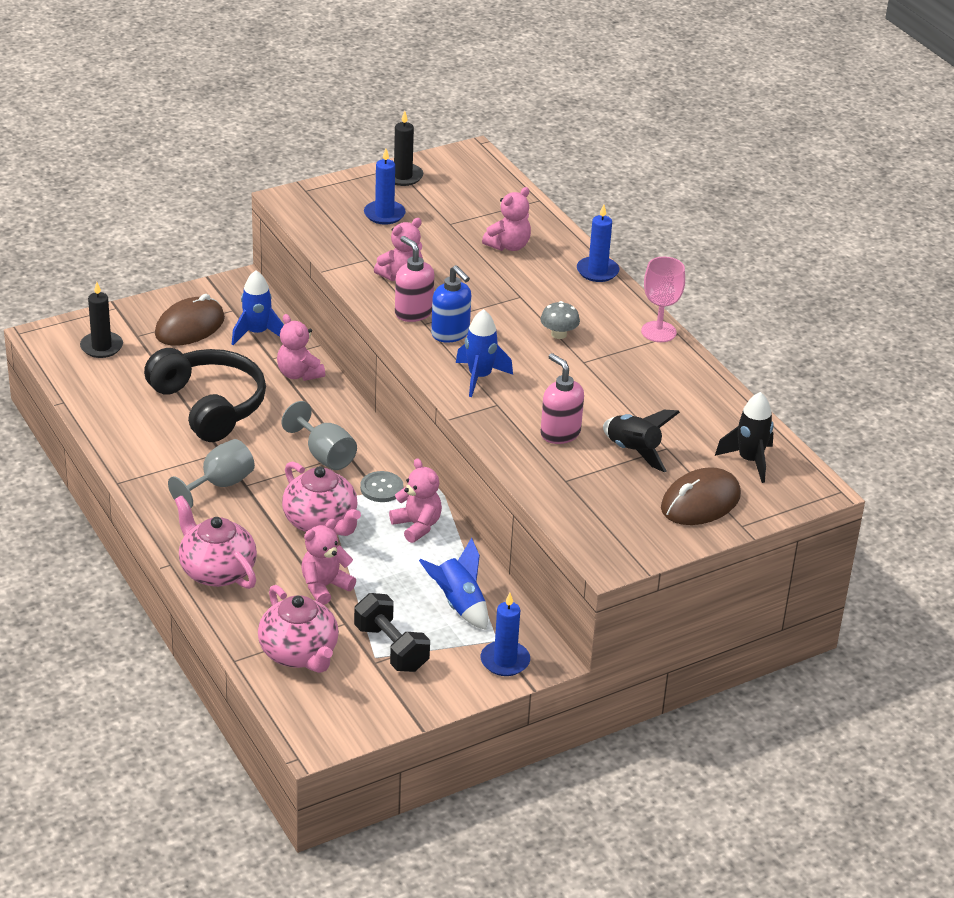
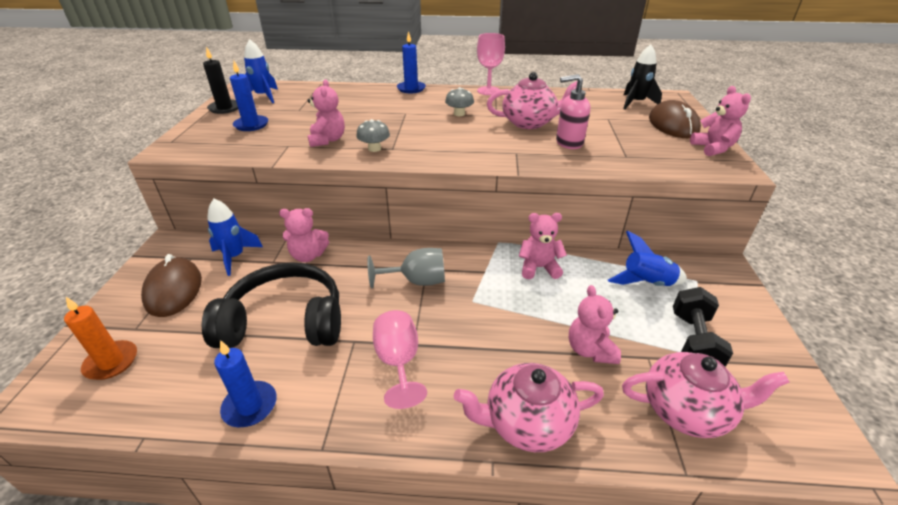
camera: 55 degrees left, 0 degrees up
black candle [80,282,123,358] -> orange candle [64,297,137,380]
grey goblet [168,439,255,508] -> pink goblet [373,310,427,409]
pink teapot [282,462,361,536] -> pink teapot moved to [487,72,577,129]
black dumbbell [354,593,430,672] -> black dumbbell turned 75 degrees counterclockwise [673,287,733,367]
grey button [360,471,403,502] -> none
pink soap dispenser [395,236,434,322] -> grey mushroom [356,119,390,152]
blue soap dispenser [431,265,471,343] -> none
blue rocket [456,309,513,397] -> blue rocket moved to [244,39,278,103]
blue candle [481,593,530,676] -> blue candle moved to [214,340,277,427]
pink teddy bear [482,187,531,251] -> pink teddy bear moved to [690,86,751,156]
black rocket [603,410,680,472] -> none

